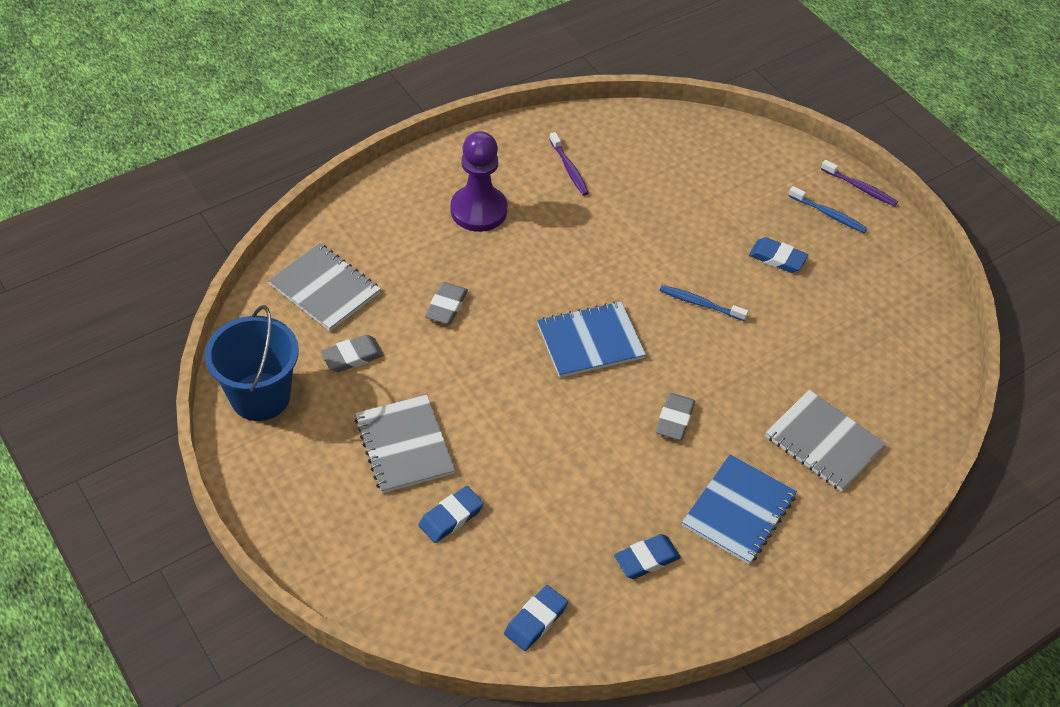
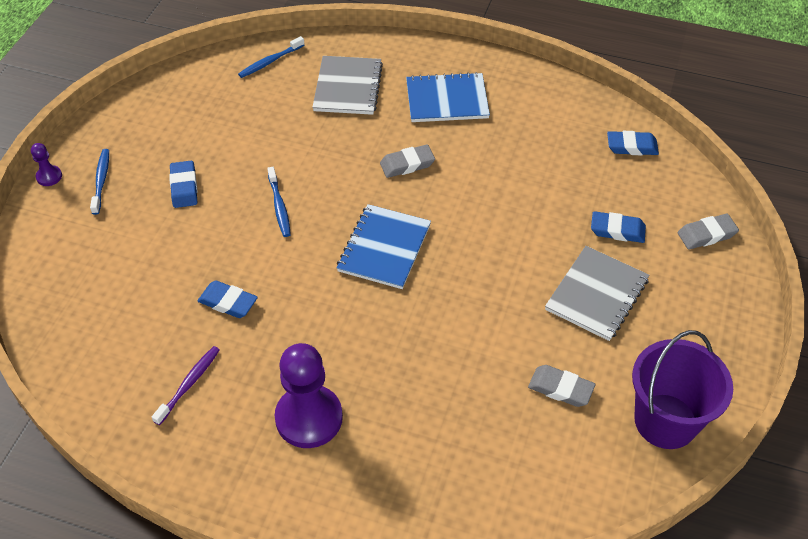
camera: 125 degrees left, 0 degrees up
blue bucket [205,305,299,421] -> purple bucket [632,330,733,449]
grey notebook [268,243,381,331] -> none
grey eraser [425,282,468,324] -> grey eraser moved to [678,214,739,250]
blue notebook [537,301,646,378] -> blue notebook turned 75 degrees clockwise [336,204,431,289]
blue eraser [614,534,681,579] -> blue eraser moved to [198,280,258,318]
purple toothbrush [821,160,898,206] -> purple pawn [31,143,62,186]
none -> blue toothbrush [238,36,304,78]

